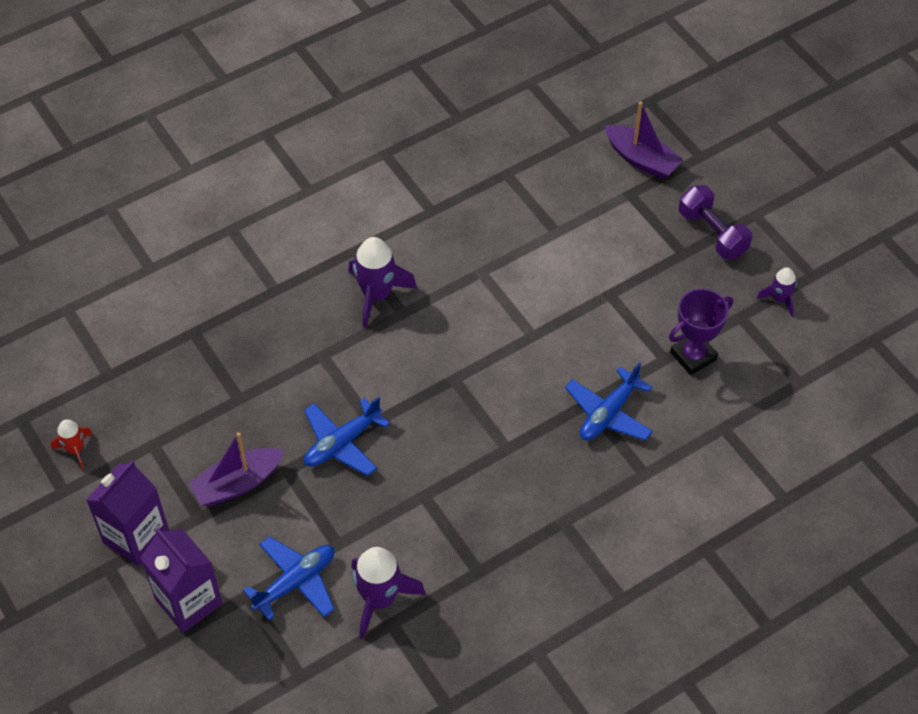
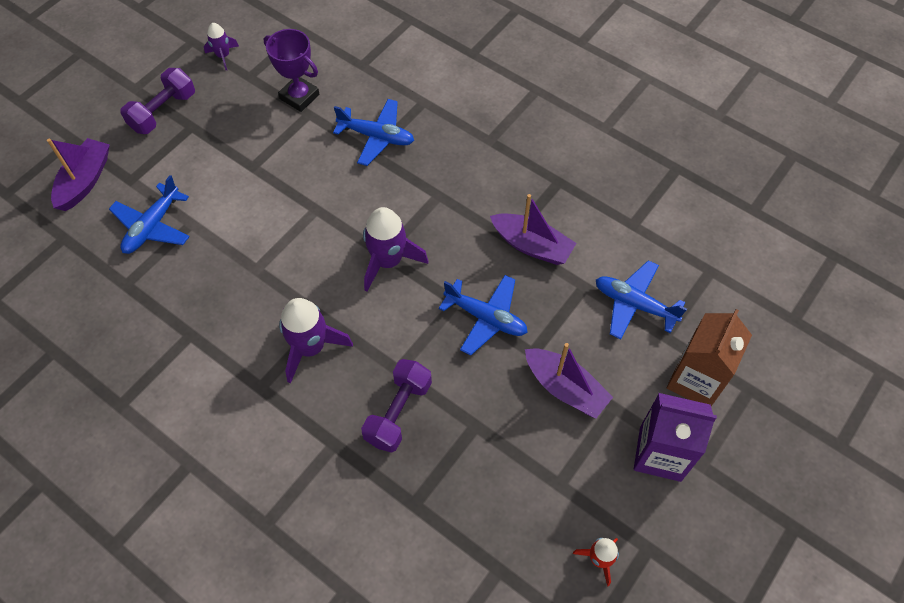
camera: 110 degrees left, 5 degrees up
purple carton [140,528,223,633] -> brown carton [667,309,752,406]
purple rocket [351,547,426,639] -> purple rocket moved to [363,207,428,291]
none -> blue plane [109,175,190,254]
none -> purple dumbbell [361,359,432,453]
none -> purple boat [490,194,576,265]

